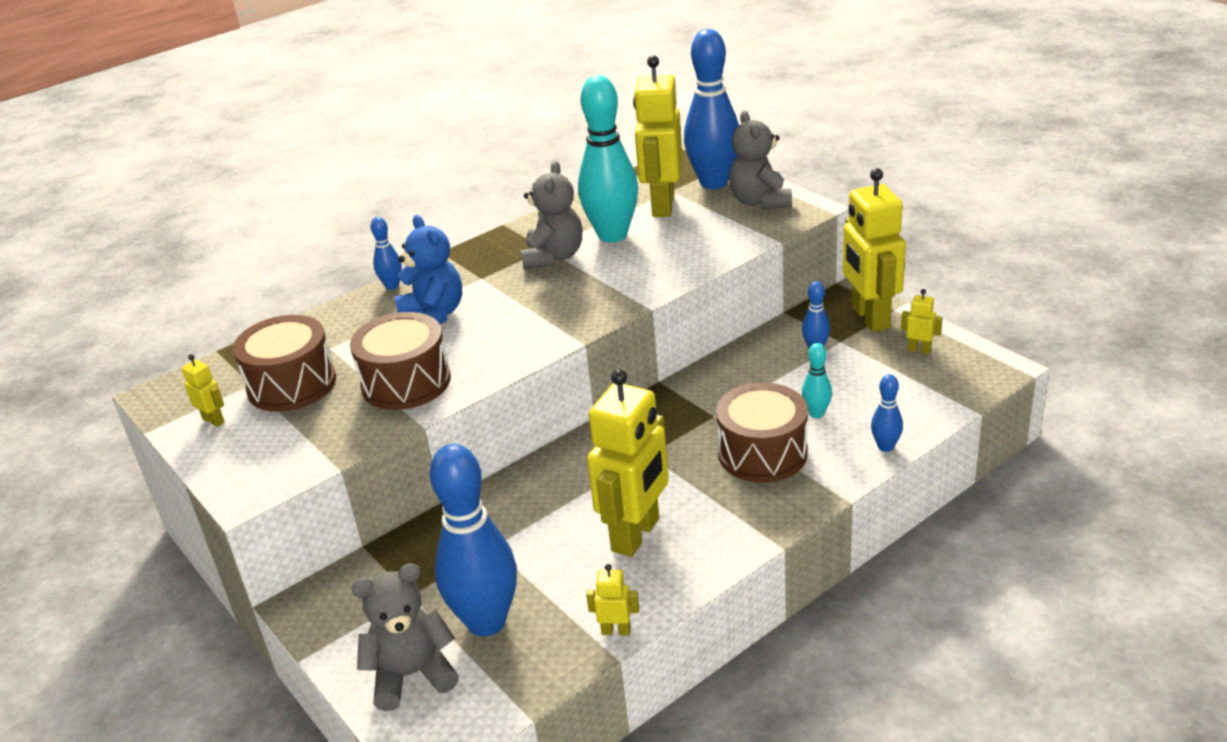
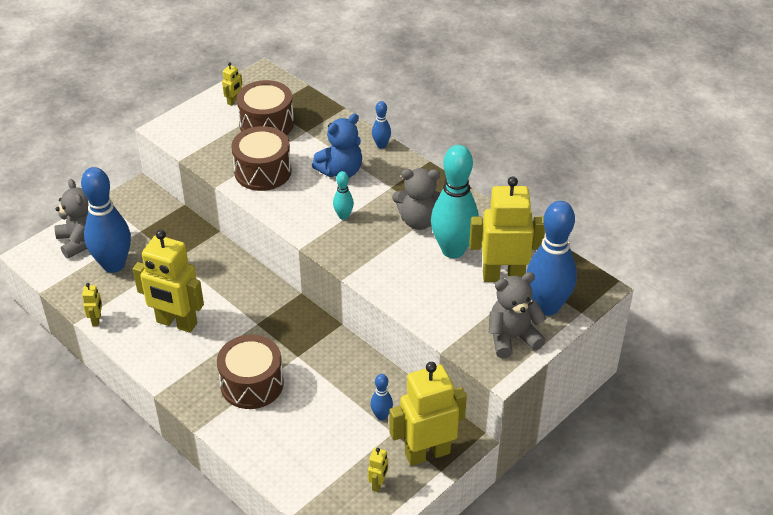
camera: 80 degrees right, 10 degrees up
turquoise bowling pin [802,343,832,418] -> turquoise bowling pin moved to [333,171,354,220]
blue bowling pin [871,374,903,452] -> none

